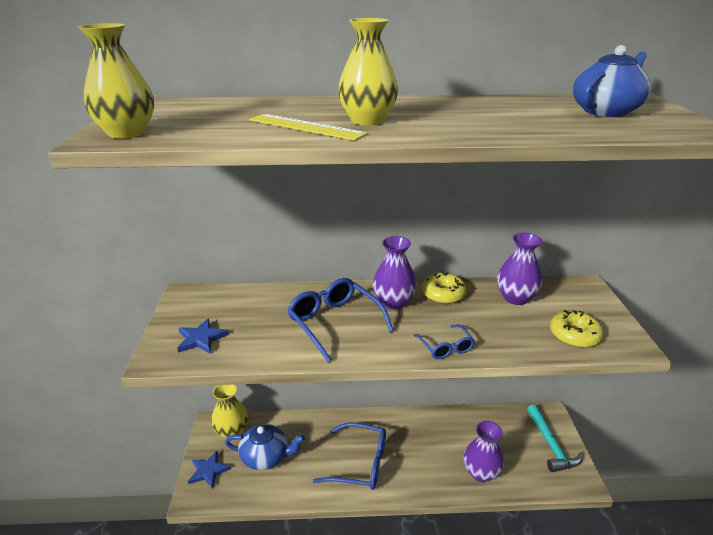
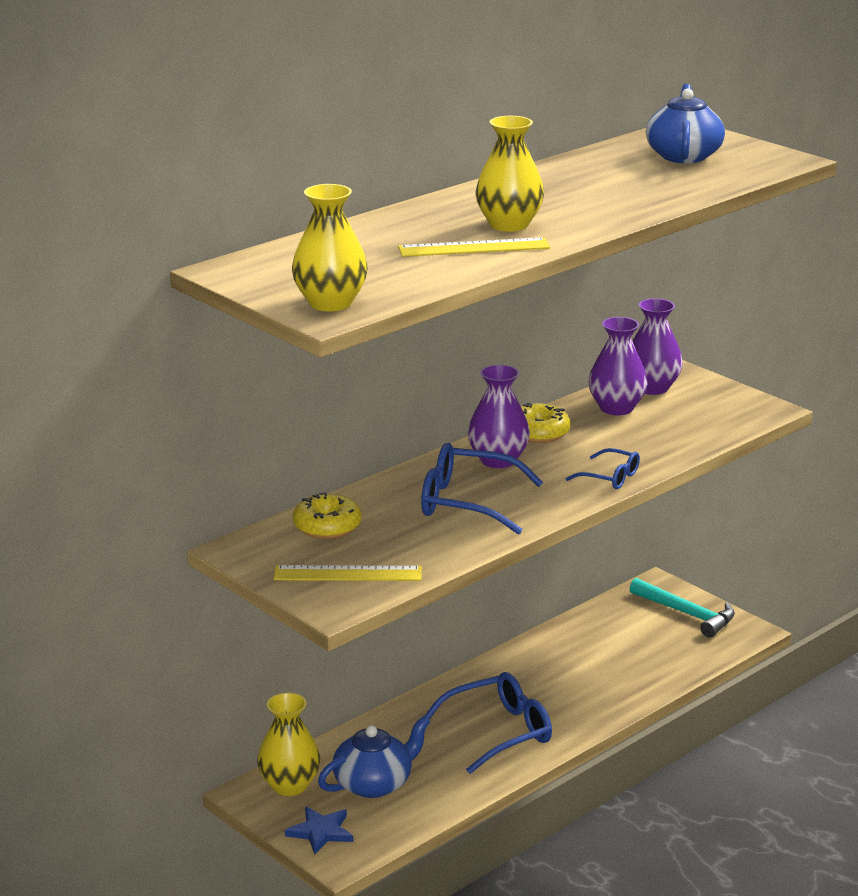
camera: 40 degrees left, 5 degrees down
blue star [177,318,229,354] -> yellow ruler [274,565,422,581]
purple vase [463,421,504,482] -> purple vase moved to [633,298,683,395]
yellow donut [550,310,603,348] -> yellow donut moved to [293,492,361,539]

